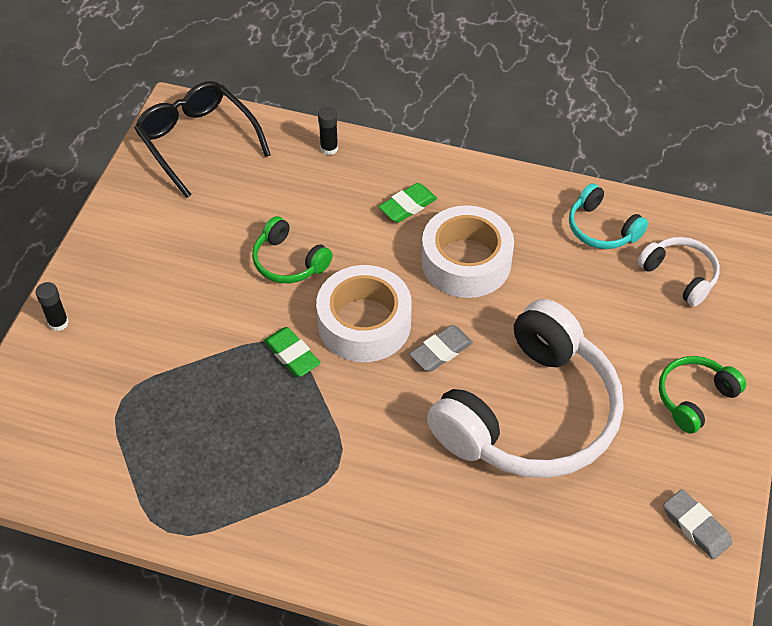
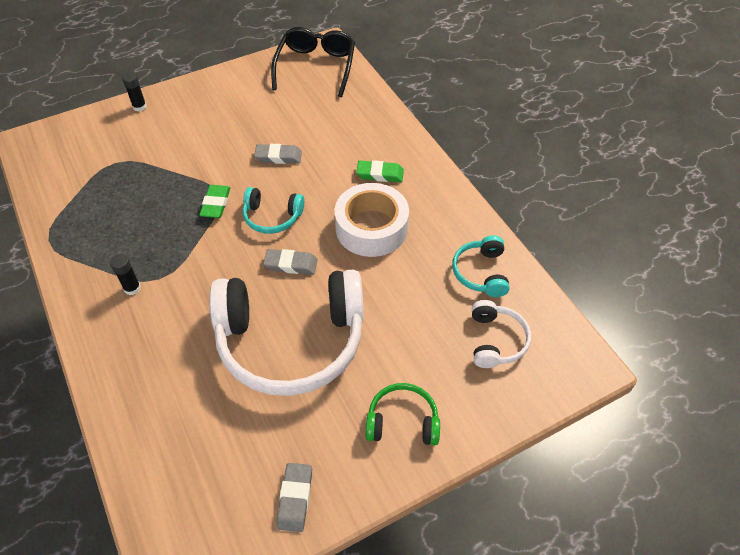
camera: 45 degrees right, 0 degrees up
green headphones [252,216,333,283] -> grey eraser [254,144,302,164]
white tape [316,265,412,362] -> turquoise headphones [243,187,304,234]
black glue stick [318,107,338,155] -> black glue stick moved to [110,254,141,295]

